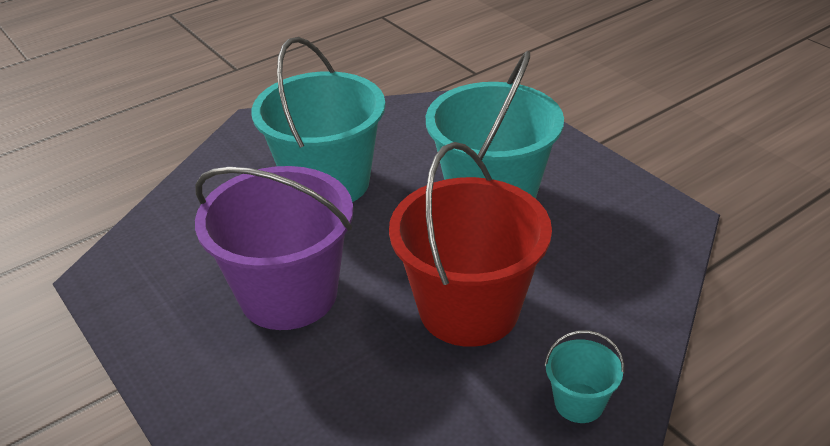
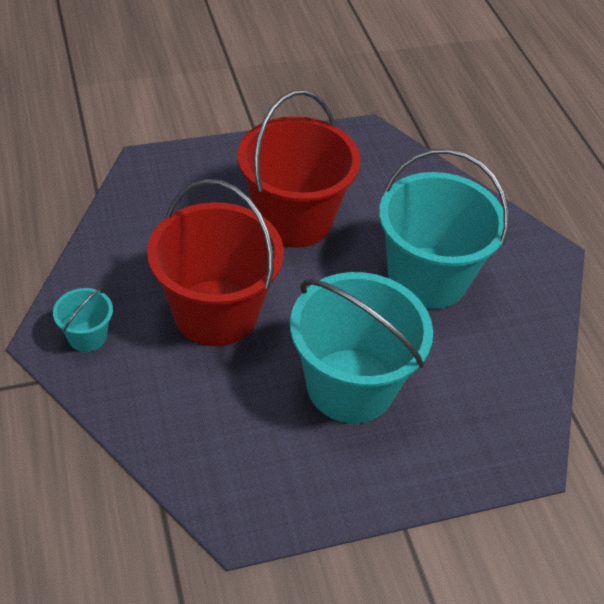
camera: 105 degrees right, 10 degrees up
purple bucket [195,166,353,330] -> red bucket [238,90,361,248]

